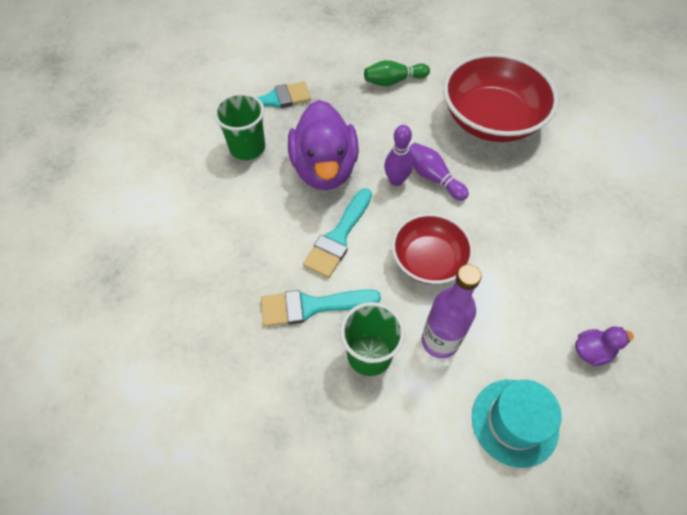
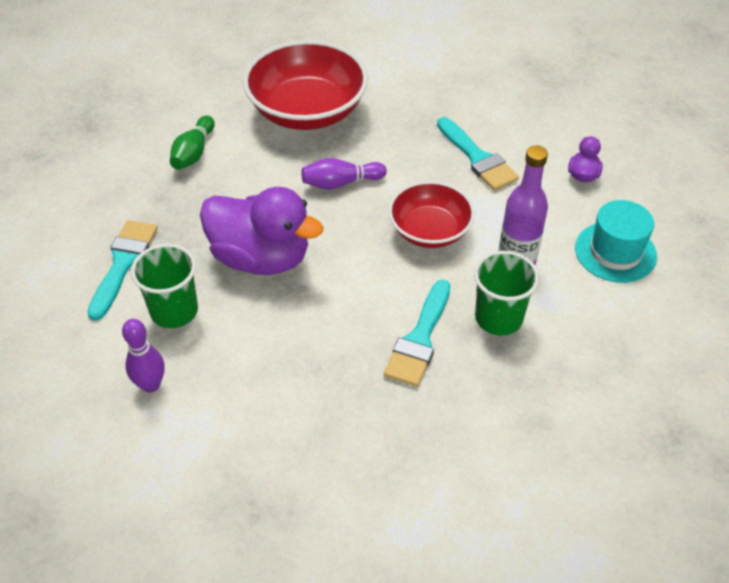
camera: 60 degrees left, 10 degrees down
turquoise brush [303,188,372,278] -> turquoise brush moved to [437,117,519,191]
purple bowling pin [384,125,413,186] -> purple bowling pin moved to [122,319,165,393]

